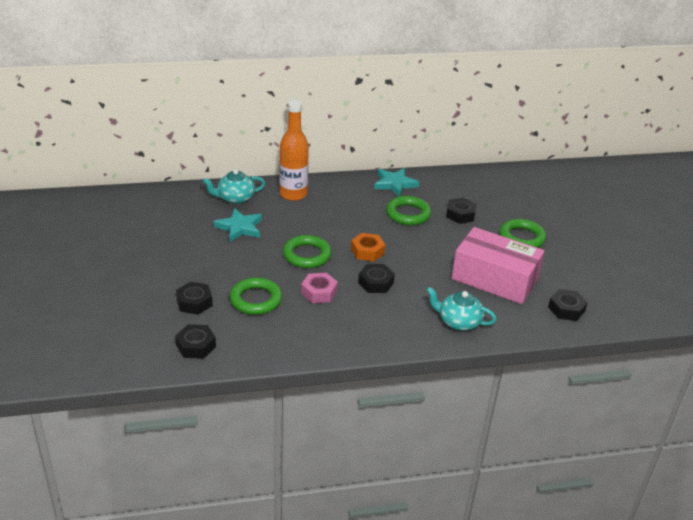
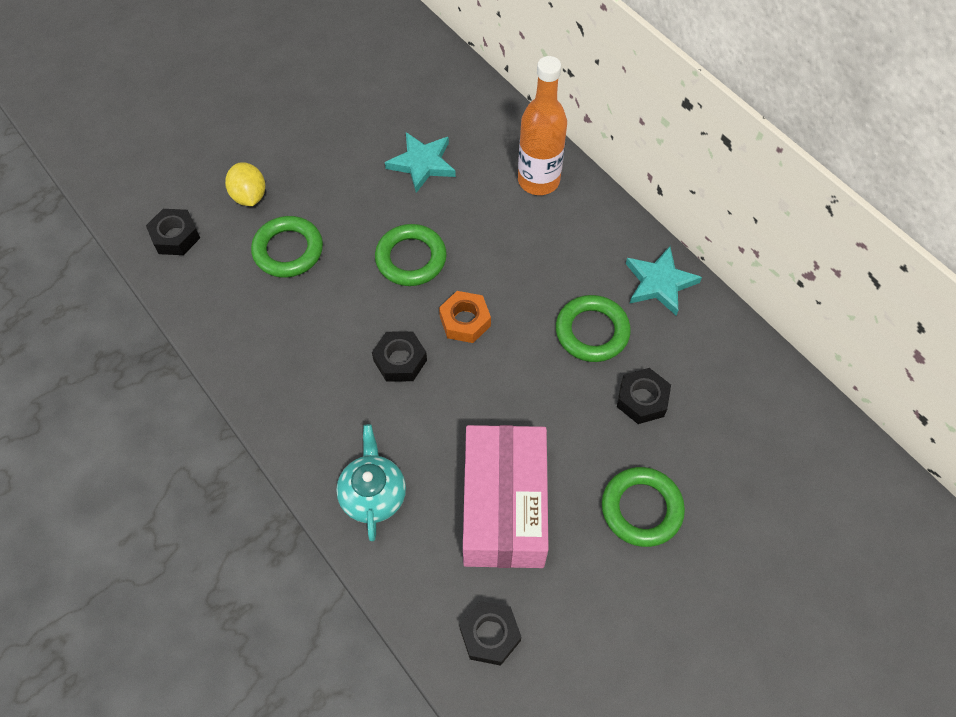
camera: 65 degrees right, 25 degrees up
black nut [176,282,213,315] -> yellow lemon [225,162,265,206]
turquoise teapot [202,169,266,204] -> none
pink nut [301,273,338,303] -> none

